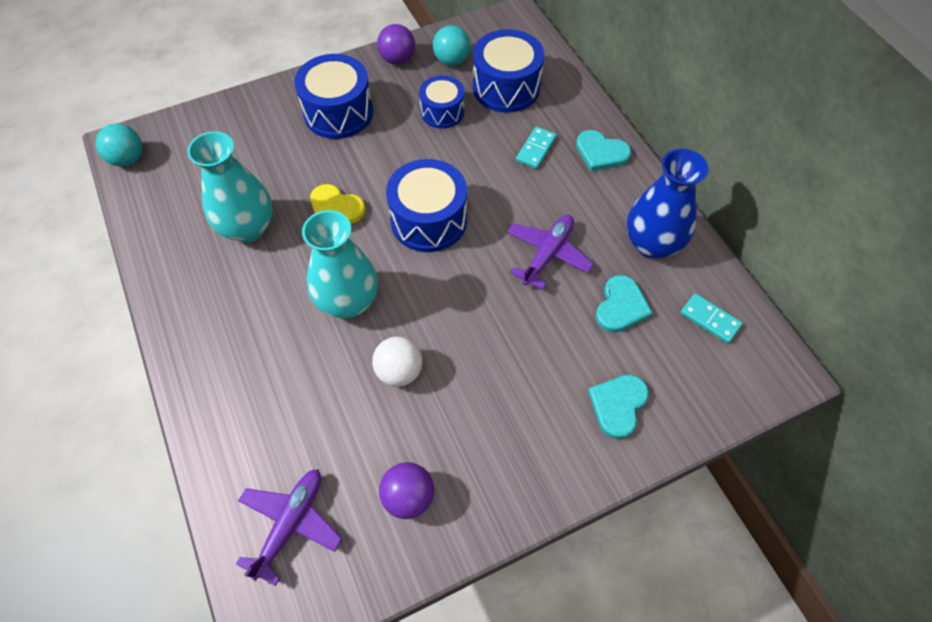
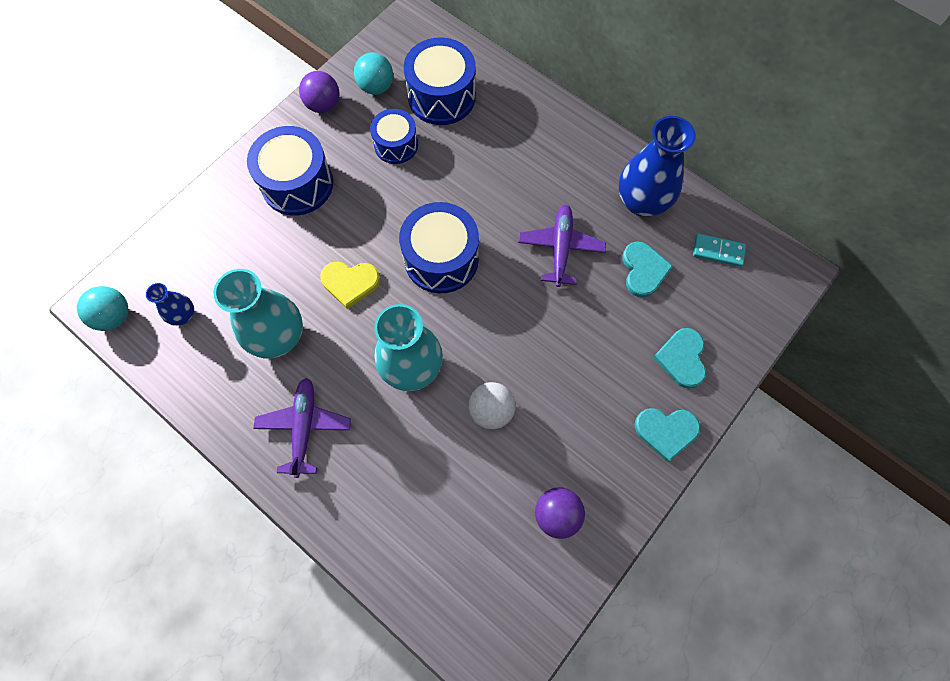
camera: 25 degrees left, 10 degrees up
purple plane [236,469,342,586] -> purple plane moved to [253,378,351,478]
turquoise domino [516,127,556,169] -> none
turquoise heart [576,130,631,171] -> turquoise heart moved to [634,408,700,462]
none -> blue vase [146,283,194,326]

